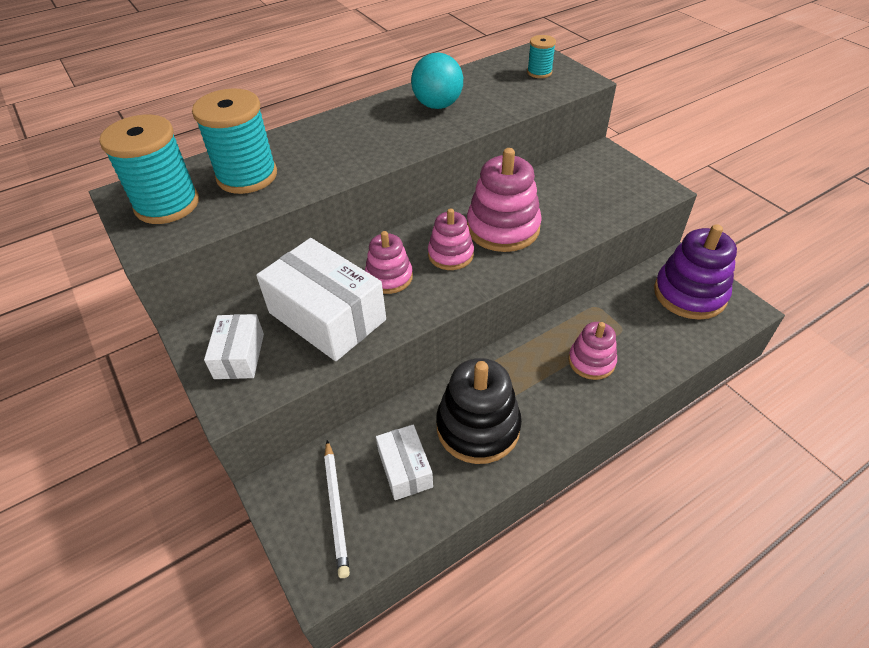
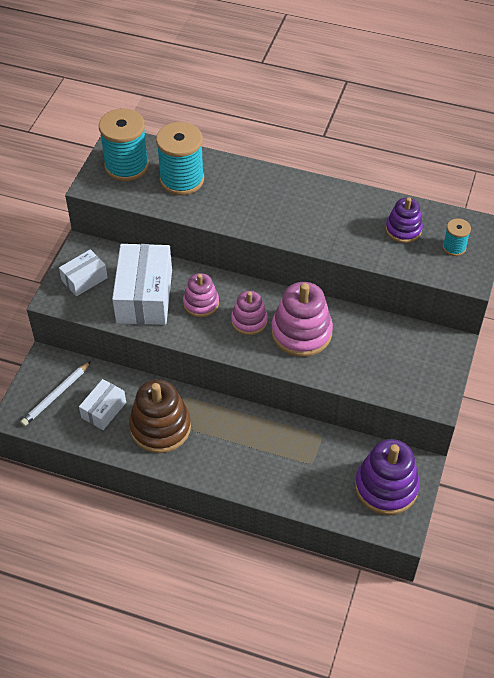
camera: 50 degrees right, 5 degrees up
turquoise ball [411,53,463,109] -> none
black stacking toy [436,358,522,464] -> brown stacking toy [129,379,191,453]
pink stacking toy [568,322,617,380] -> none
none -> purple stacking toy [386,197,423,243]

